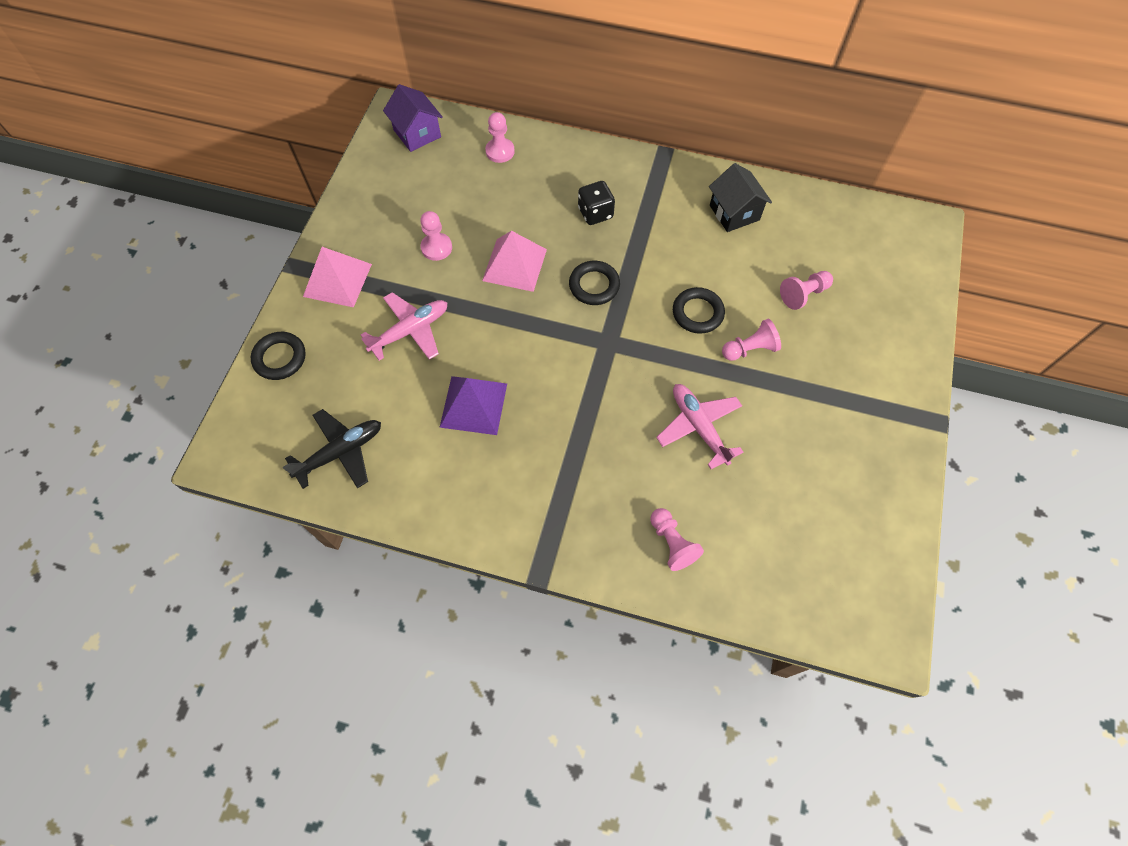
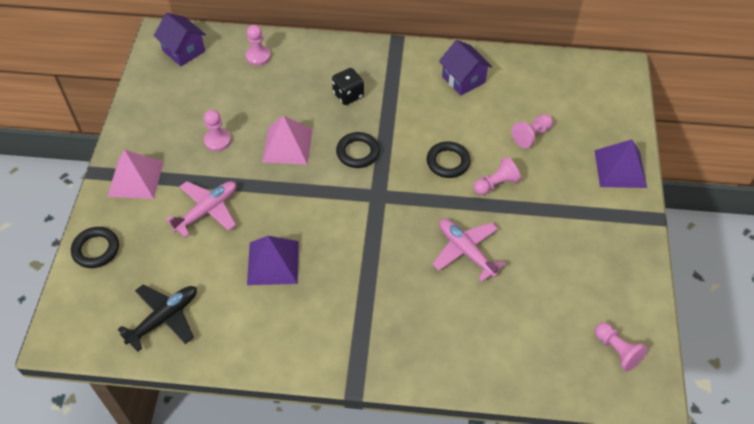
camera: 10 degrees left, 10 degrees down
pink pawn [650,508,704,571] -> pink pawn moved to [595,323,648,372]
black house [709,163,772,232] -> purple house [439,40,492,96]
none -> purple pyramid [594,139,647,188]

